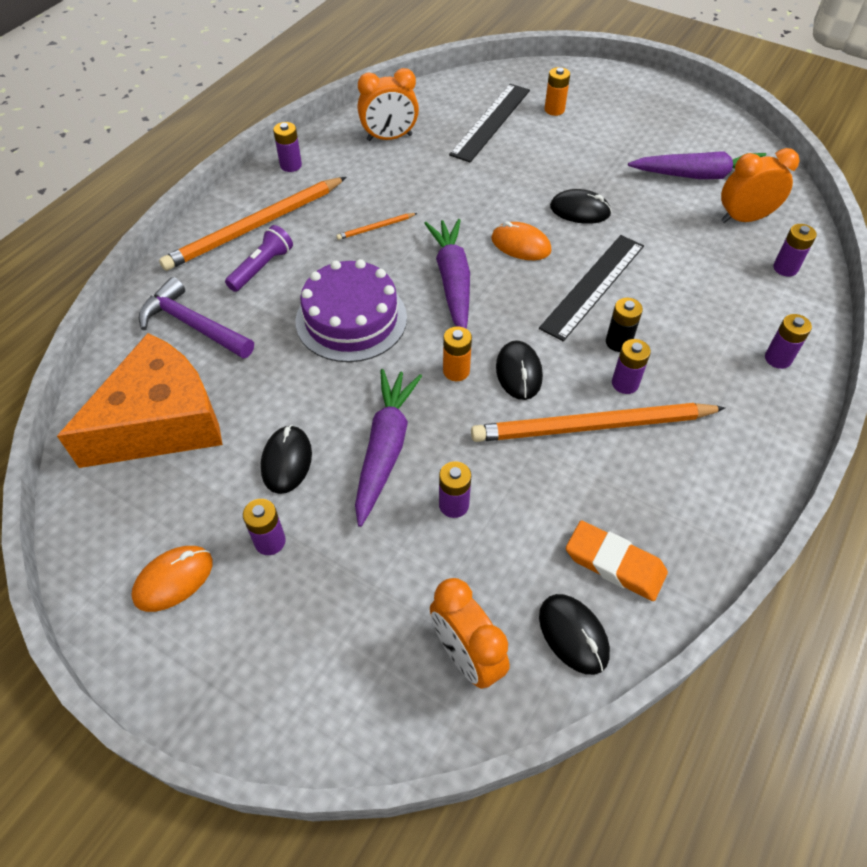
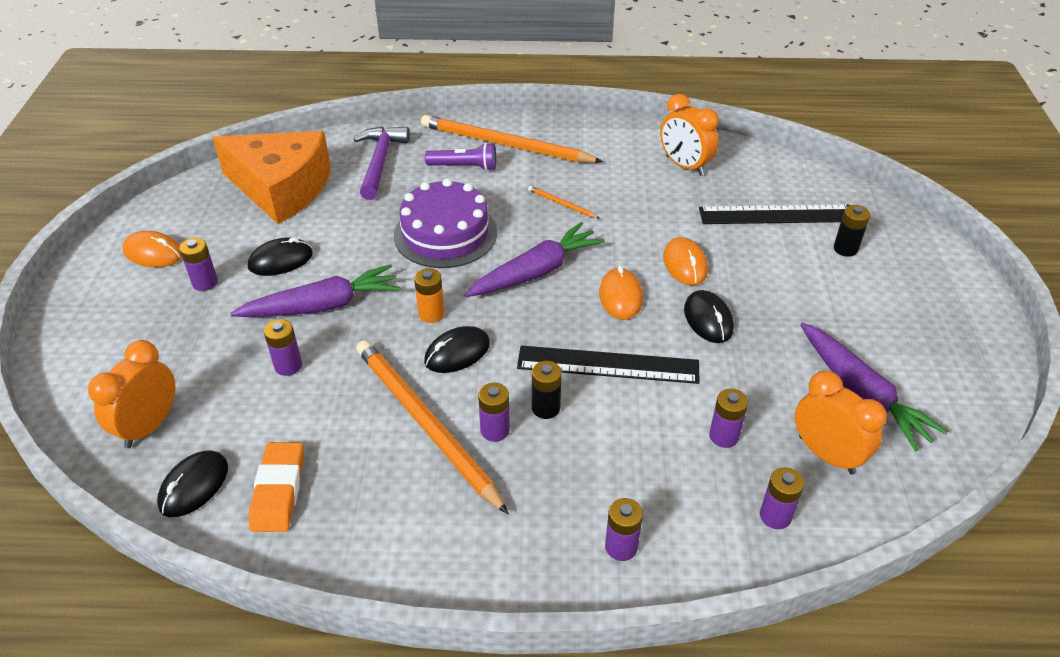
camera: 60 degrees right, 10 degrees down
purple battery [273,122,302,172] -> purple battery moved to [709,389,748,448]
orange battery [544,67,570,116] -> black battery [834,205,870,257]
none -> orange mouse [663,237,708,285]

